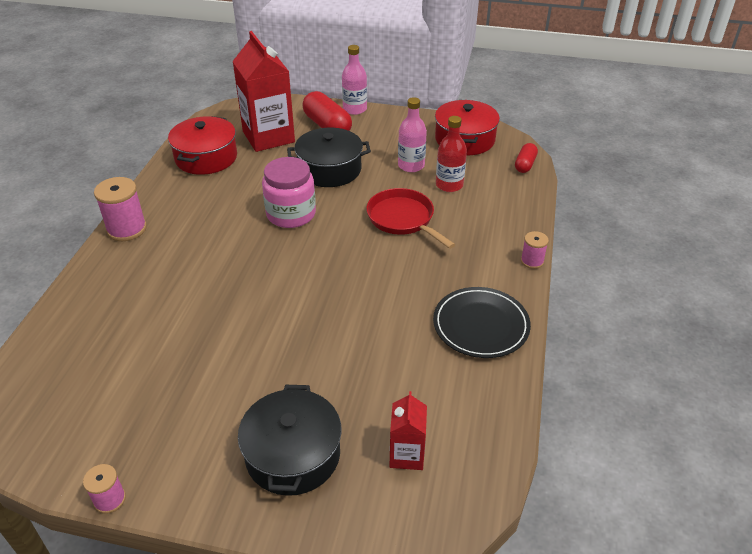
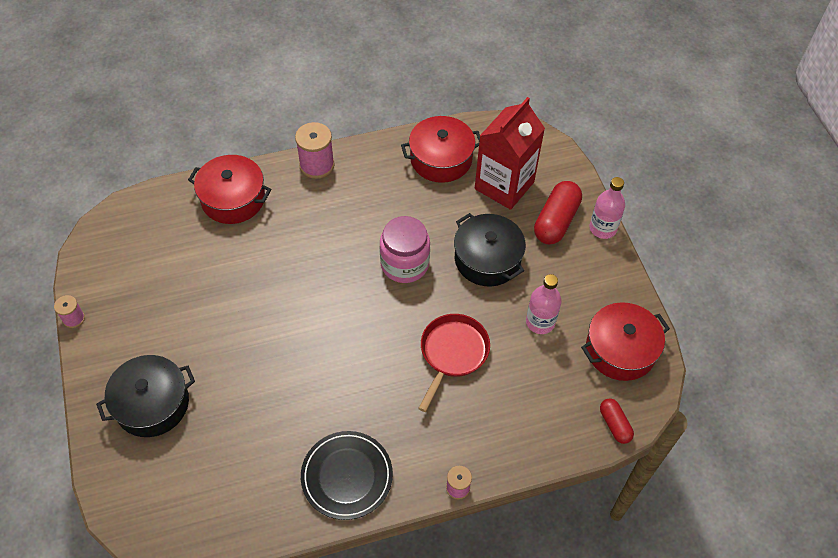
camera: 60 degrees right, 15 degrees up
red carton [390,391,427,470] -> none
red bottle [436,116,467,192] -> none
red capsule [515,143,538,173] -> red capsule turned 75 degrees clockwise [600,399,634,444]
none -> red pot [188,155,271,224]

